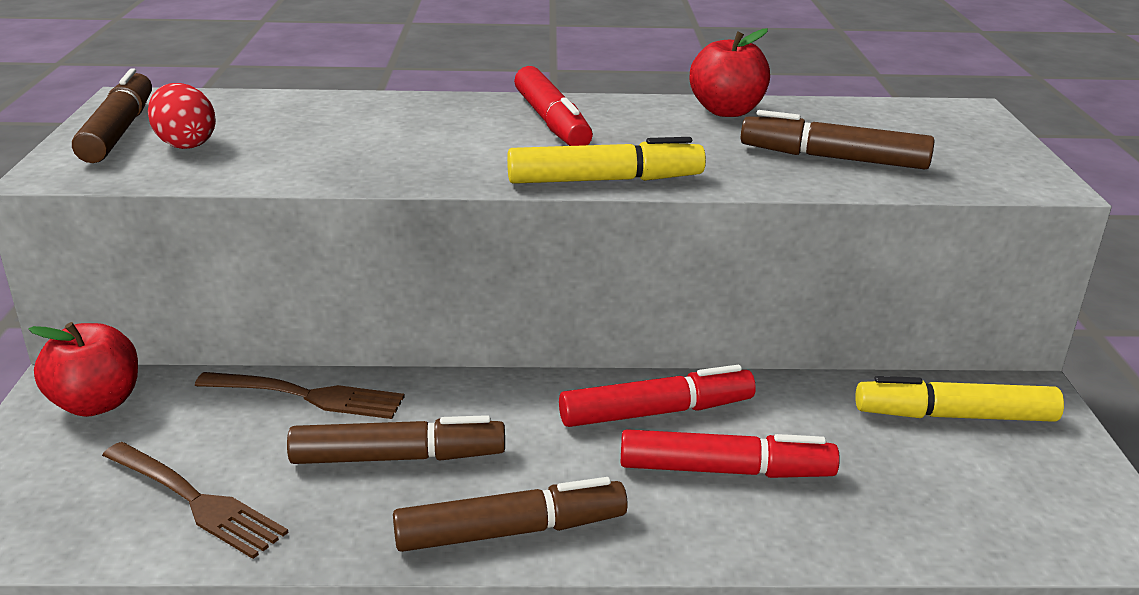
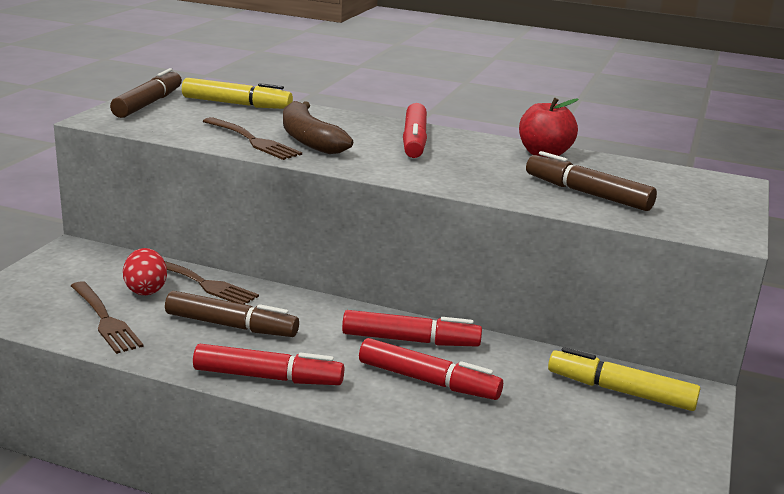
camera: 20 degrees right, 5 degrees down
red apple [29,322,138,417] -> none
red egg [148,83,216,149] -> red egg moved to [123,248,167,295]
brown marker [393,477,628,552] -> red marker [193,344,344,385]
yellow marker [507,137,706,184] -> yellow marker moved to [182,78,293,109]
none -> brown fork [203,117,302,160]
none -> brown banana [283,101,353,154]

